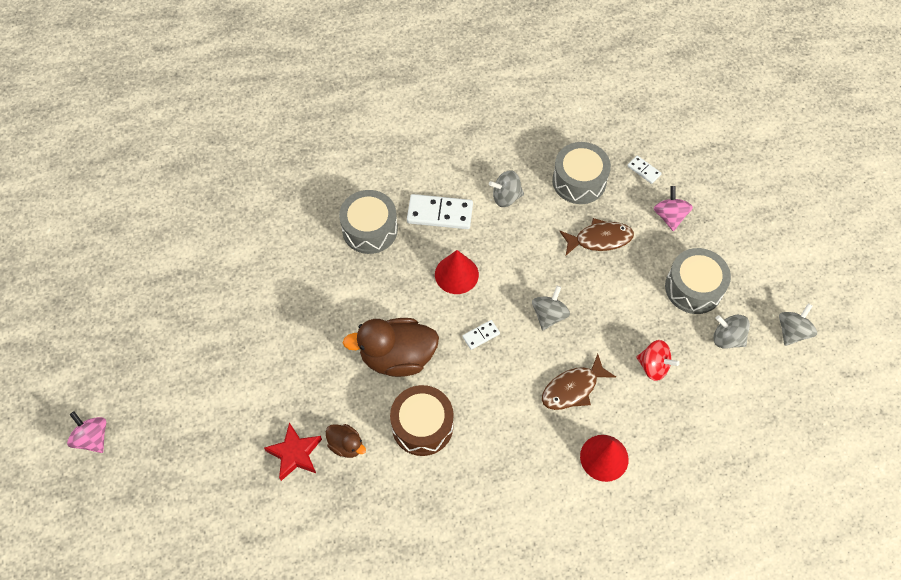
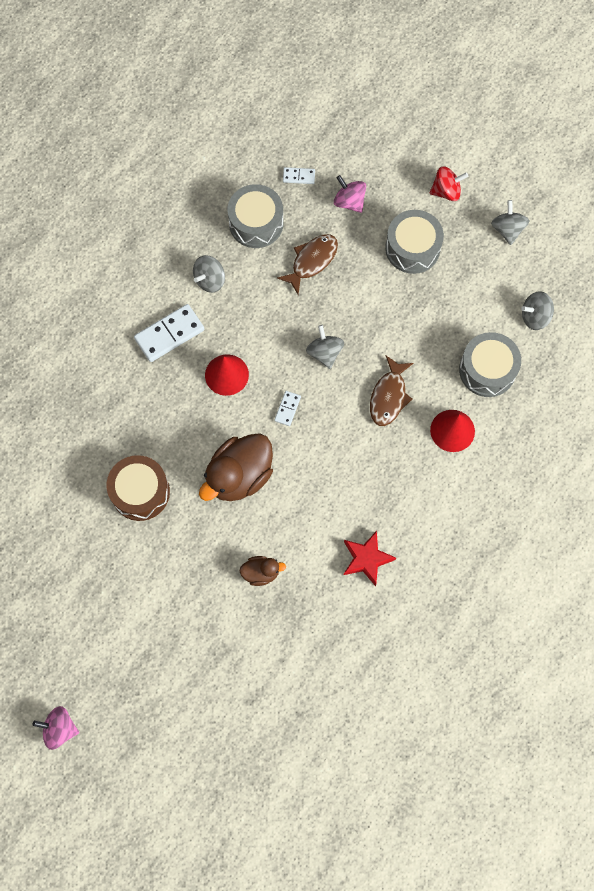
camera: 40 degrees left, 10 degrees up
red star [264,423,322,481] -> red star moved to [344,531,396,586]
grey drum [339,190,398,254] -> grey drum moved to [459,332,521,397]
brown drum [390,385,454,456] -> brown drum moved to [107,455,170,521]
red spinning top [636,340,679,381] -> red spinning top moved to [429,166,468,201]
grey spinning top [713,315,750,349] -> grey spinning top moved to [521,291,554,330]

